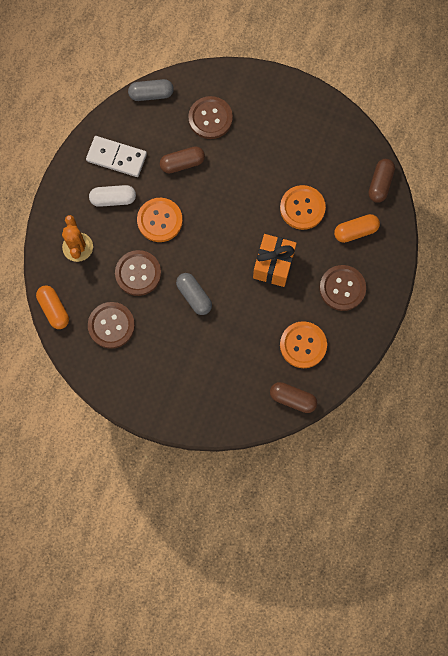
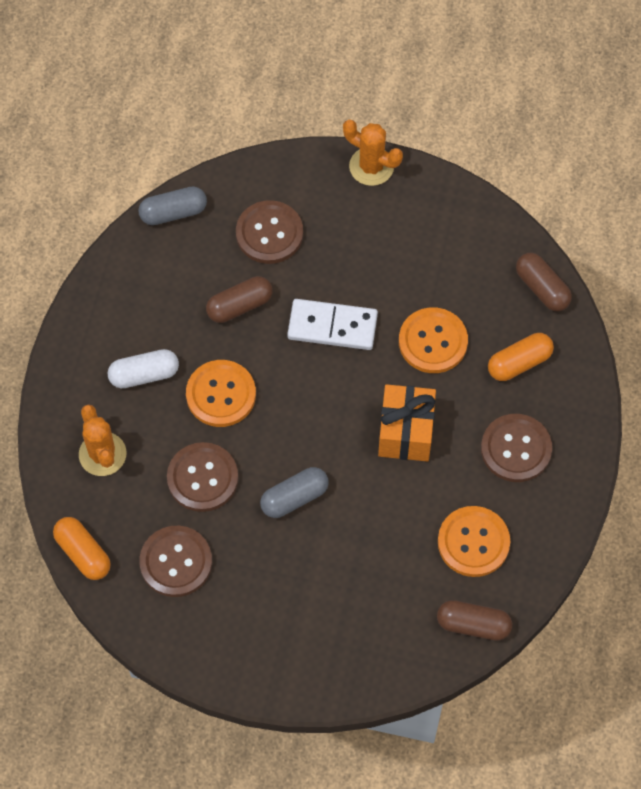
camera: 10 degrees left, 10 degrees down
white domino [86,136,147,177] -> white domino moved to [287,299,378,350]
grey capsule [176,273,212,315] -> grey capsule turned 75 degrees counterclockwise [260,467,329,518]
brown capsule [368,159,395,203] -> brown capsule turned 45 degrees counterclockwise [516,253,572,311]
none -> orange cactus [343,120,403,186]

